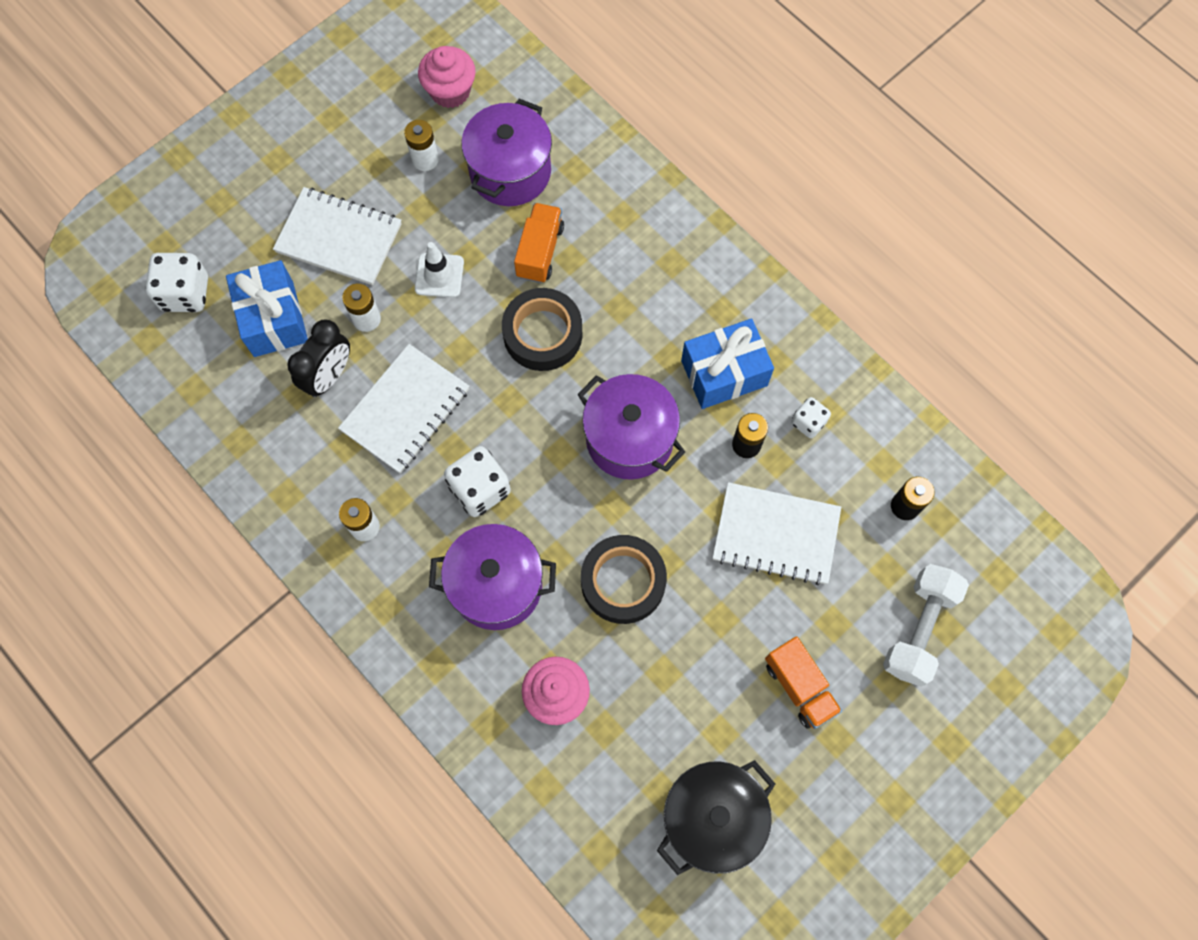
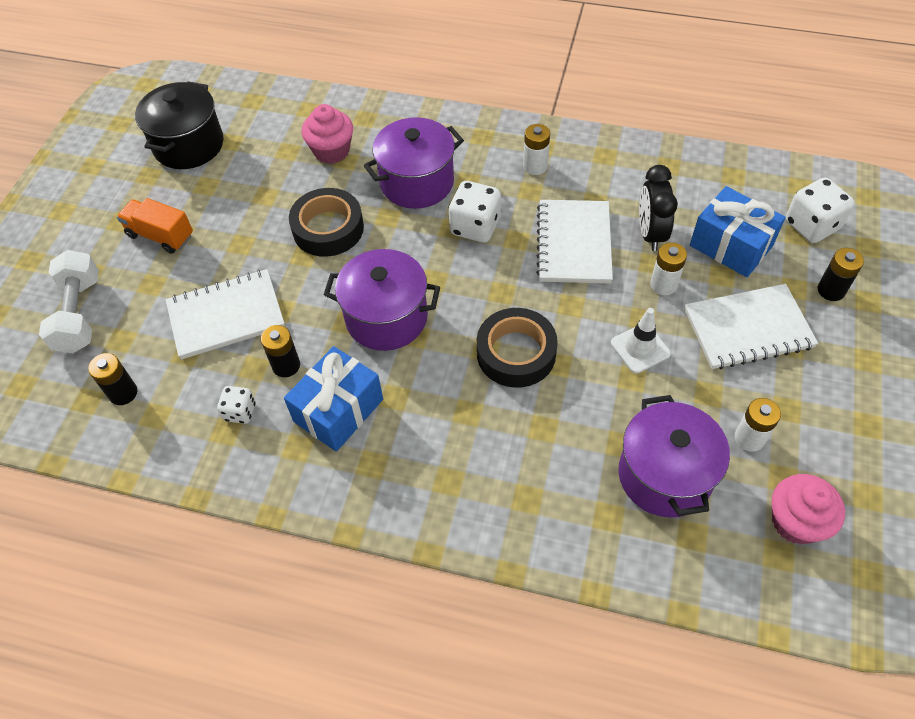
camera: 150 degrees right, 15 degrees down
orange truck [514,203,564,283] -> none
none -> black battery [818,248,864,301]

